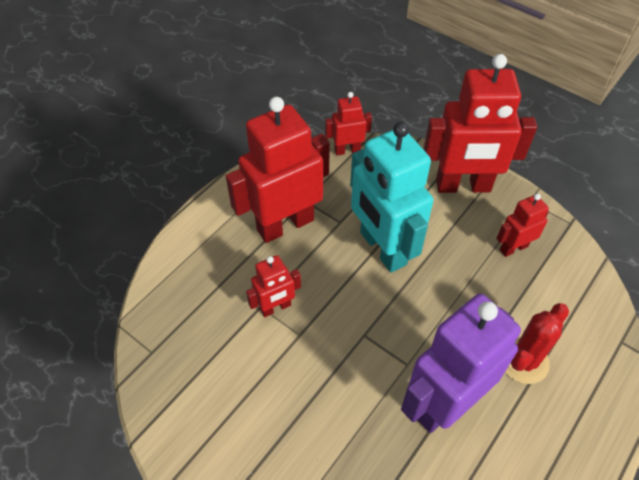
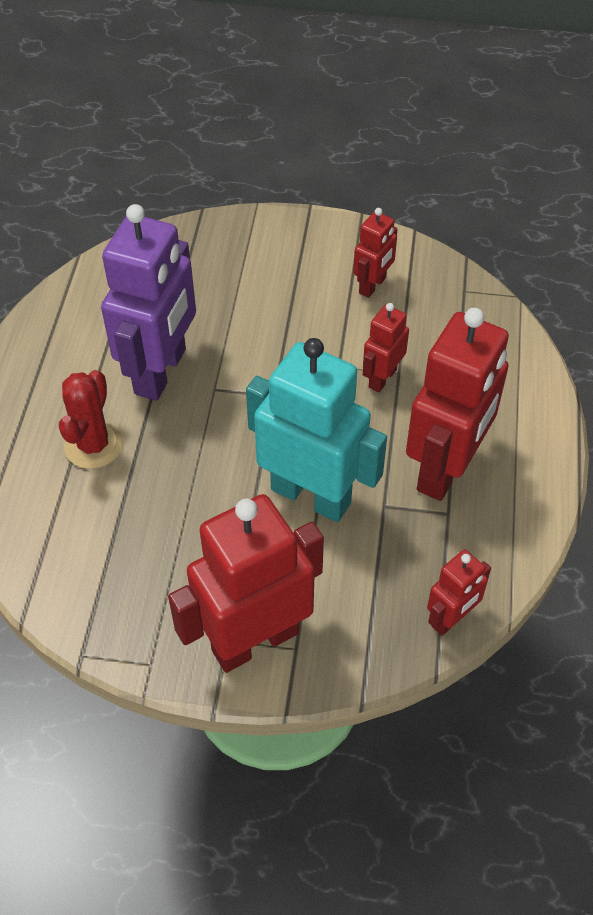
camera: 150 degrees right, 0 degrees up
red robot [497,194,549,257] -> red robot moved to [353,208,398,298]

